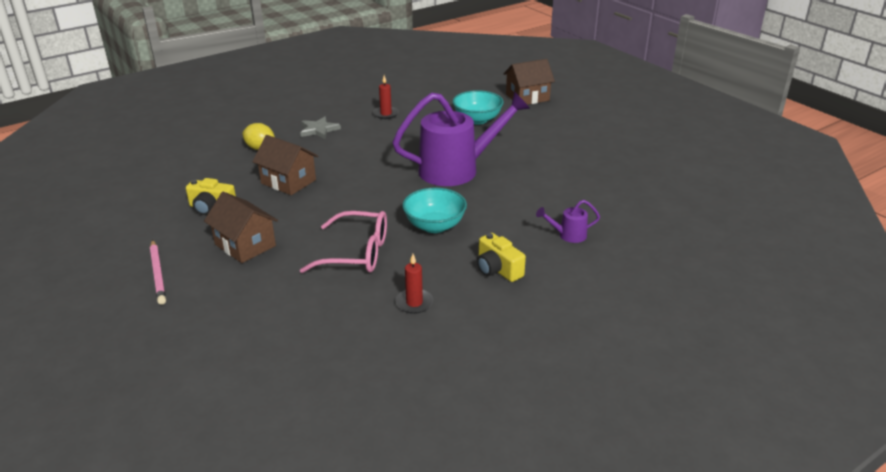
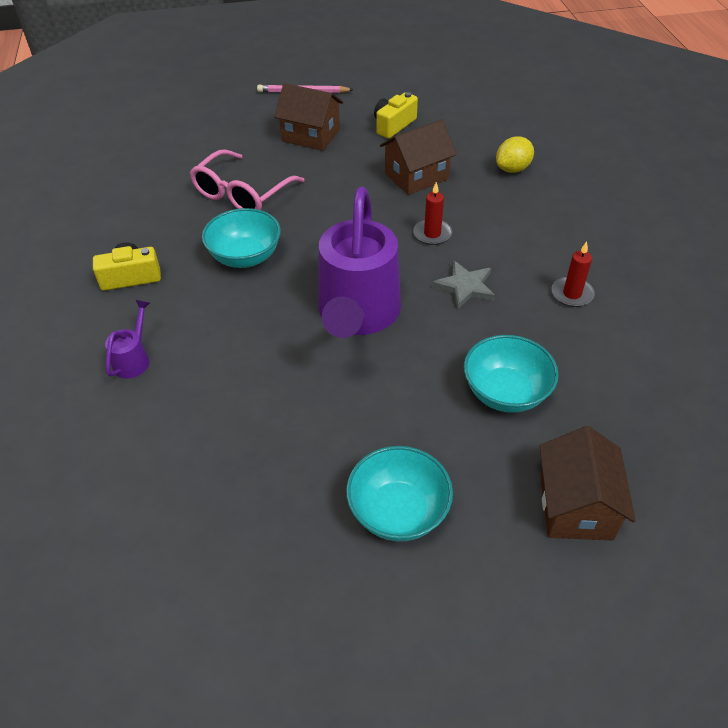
camera: 115 degrees right, 15 degrees up
brown house [204,192,278,263] -> brown house turned 45 degrees clockwise [274,83,343,151]
grey star [300,116,341,139] -> grey star moved to [432,260,495,310]
red candle [395,254,434,314] -> red candle moved to [413,182,452,245]
none -> turquoise bowl [346,446,453,542]

